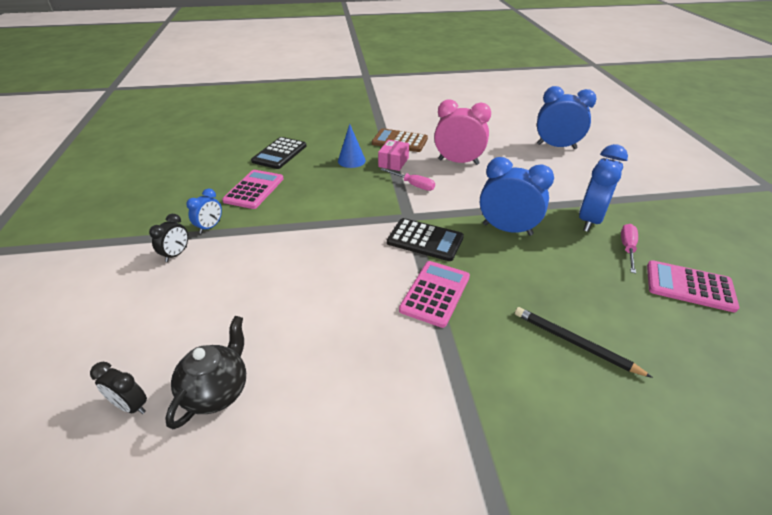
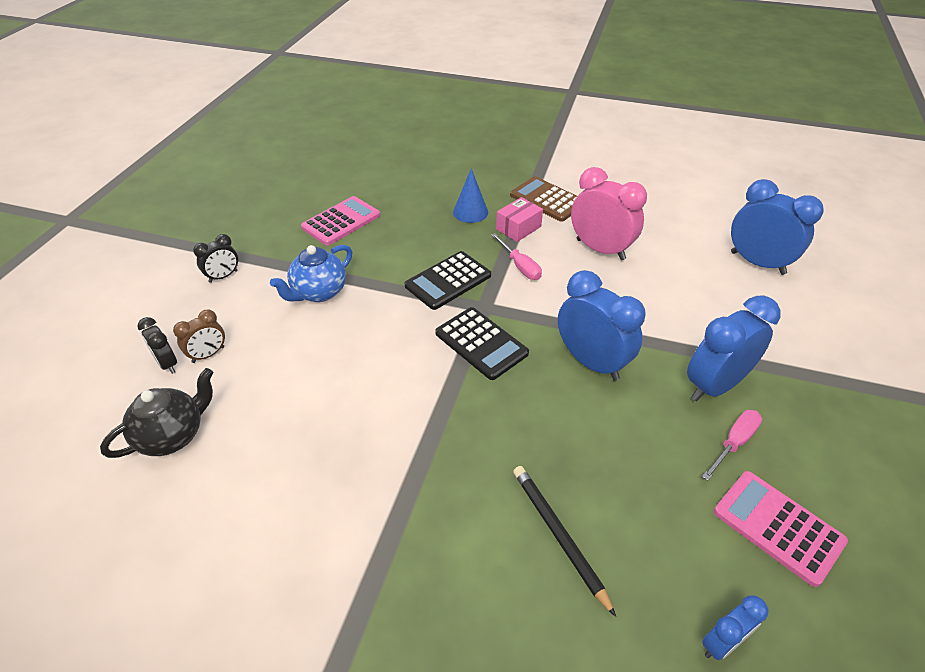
camera: 25 degrees right, 5 degrees up
black clock [90,362,147,414] -> black clock moved to [138,317,177,374]
blue clock [186,189,222,234] -> blue clock moved to [702,595,768,660]
black calculator [251,137,307,169] -> black calculator moved to [405,251,491,310]
pink calculator [399,261,470,328] -> none
none -> brown clock [173,310,225,363]
none -> blue teapot [270,245,352,302]

